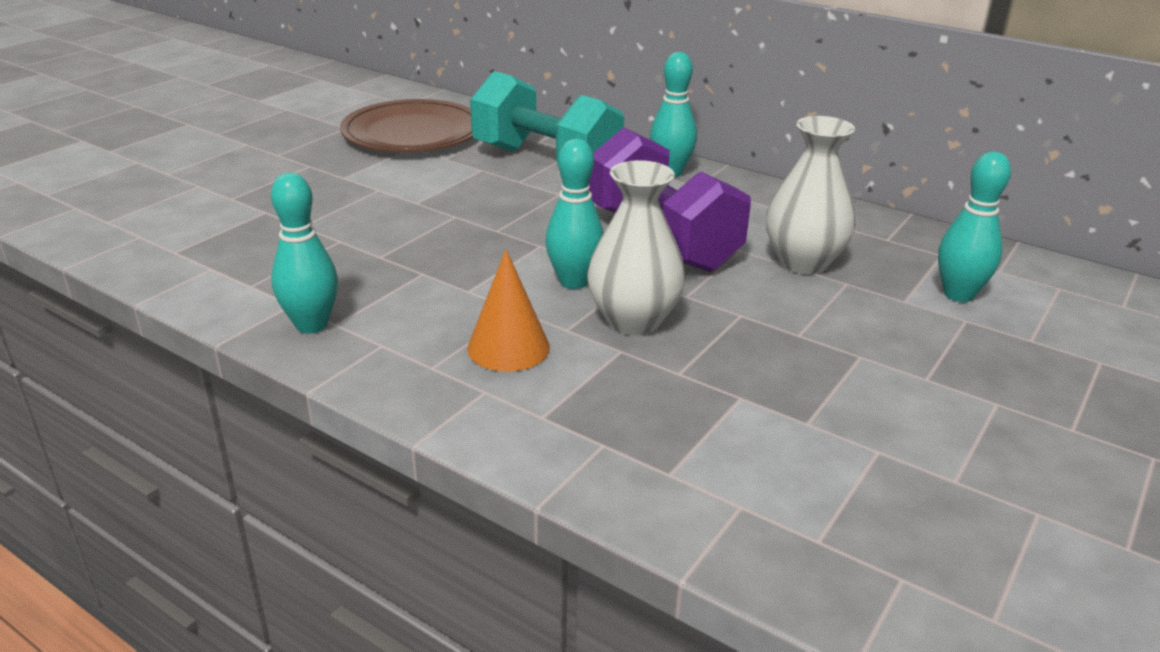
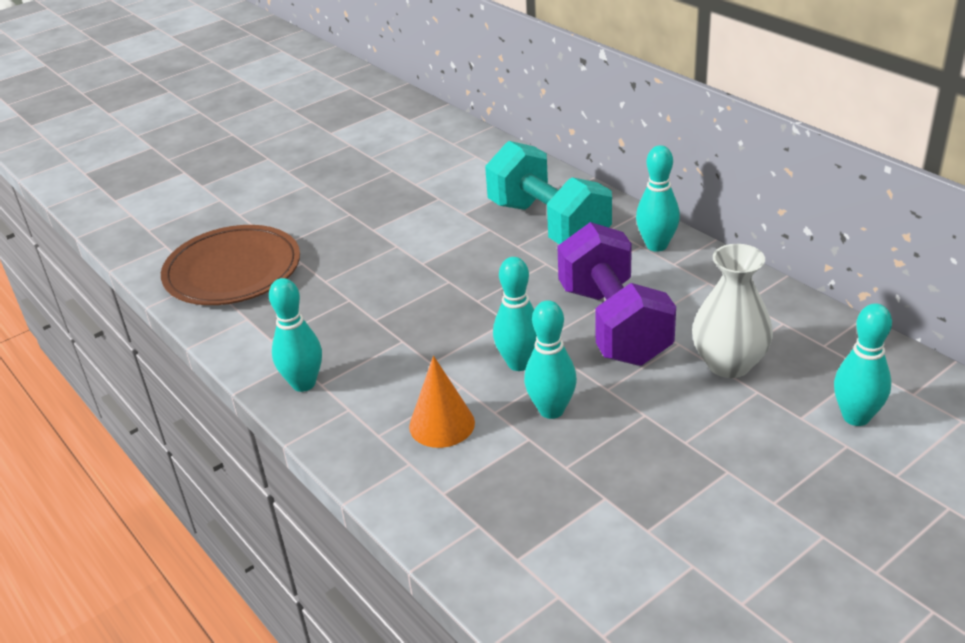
camera: 20 degrees right, 5 degrees up
brown plate [340,99,473,152] -> brown plate moved to [161,225,300,305]
white vase [587,160,686,335] -> turquoise bowling pin [524,300,577,419]

